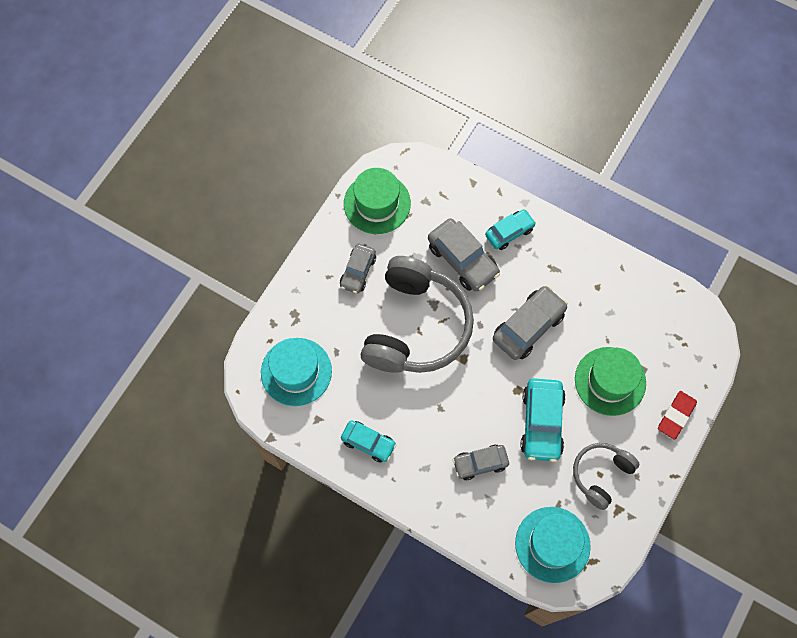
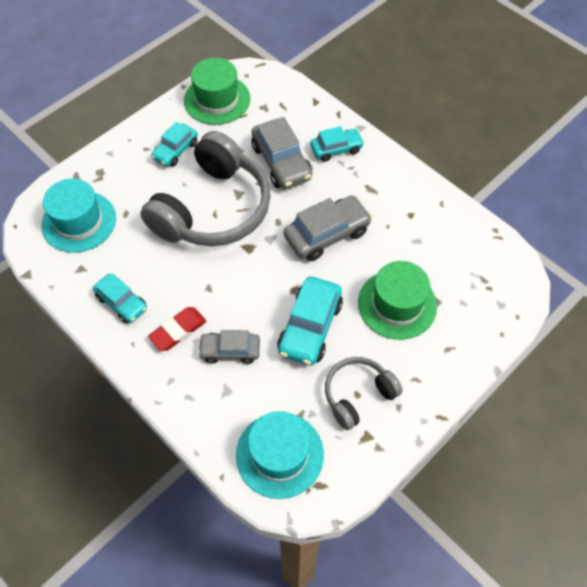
camera: 15 degrees right, 10 degrees down
grey car [340,244,376,294] -> turquoise car [151,122,198,167]
red eraser [658,391,697,440] -> red eraser moved to [148,307,207,351]

